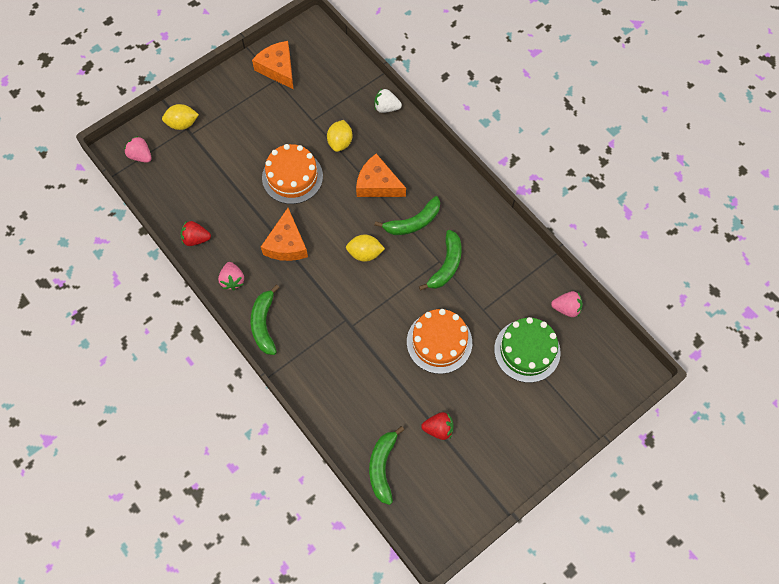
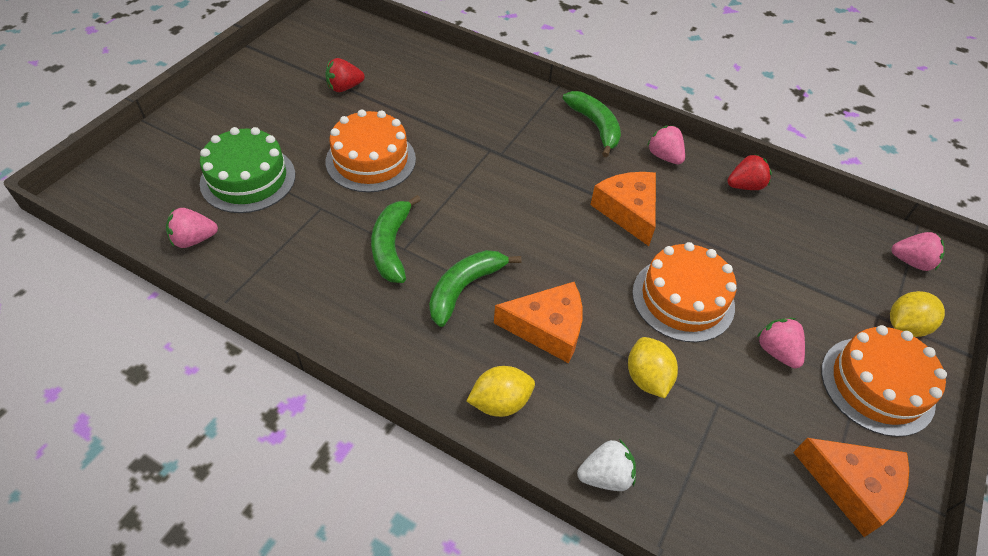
camera: 155 degrees right, 15 degrees down
yellow lemon [346,234,385,262] -> yellow lemon moved to [467,366,535,417]
green banana [369,426,404,505] -> none
none -> pink strawberry [757,318,805,368]
none -> orange cake [821,325,947,437]

